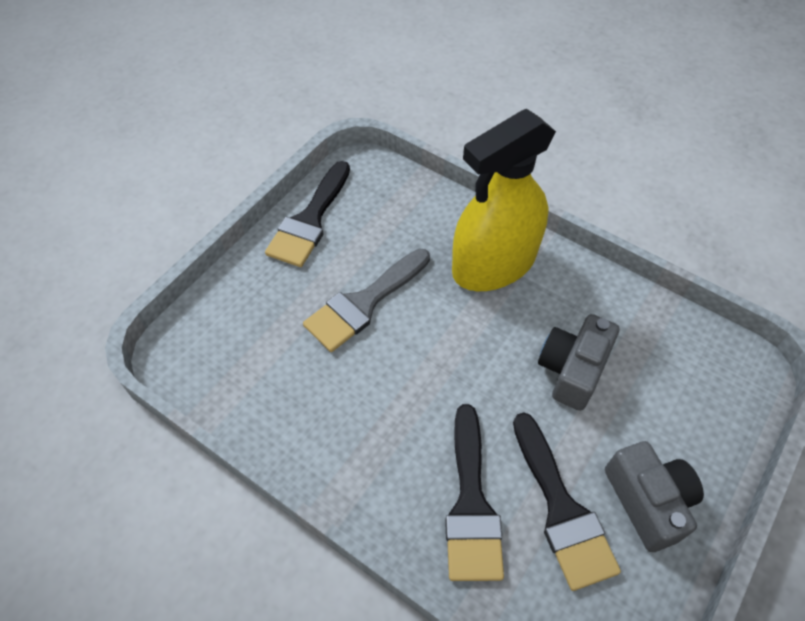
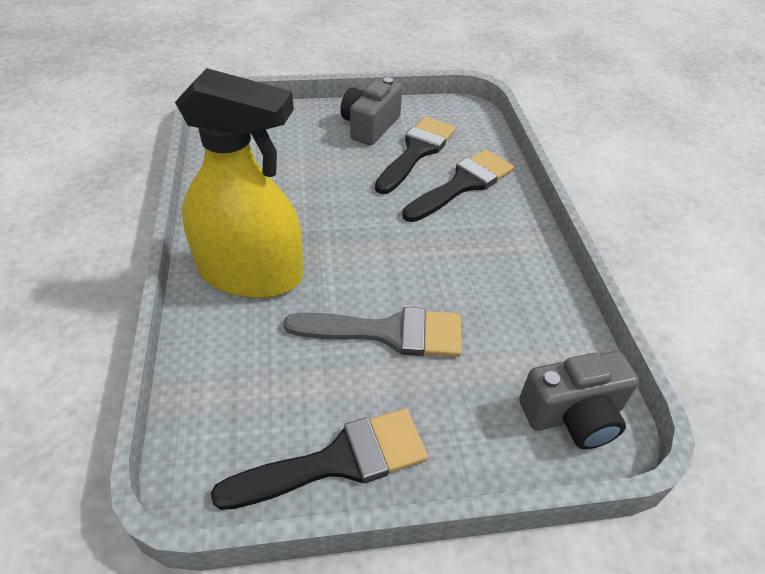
camera: 135 degrees left, 10 degrees down
grey camera [538,314,619,411] -> grey camera moved to [519,351,639,449]

